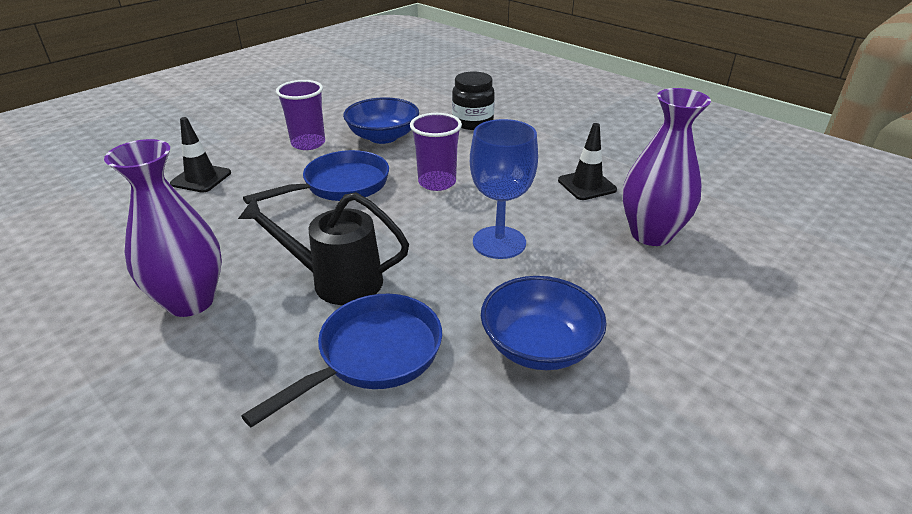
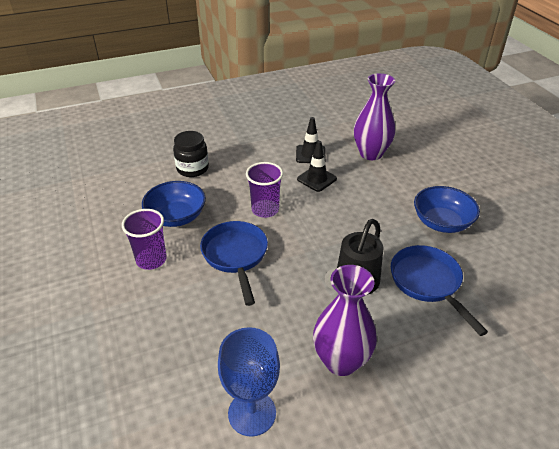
camera: 65 degrees left, 5 degrees up
black traffic cone [170,117,231,193] -> black traffic cone moved to [297,141,337,192]
blue goblet [470,119,538,259] -> blue goblet moved to [218,327,280,437]

